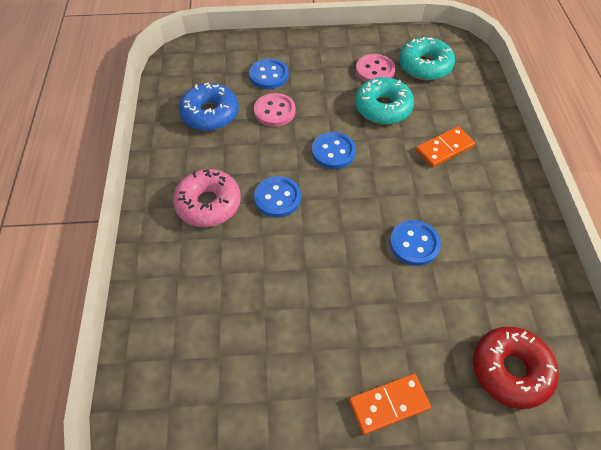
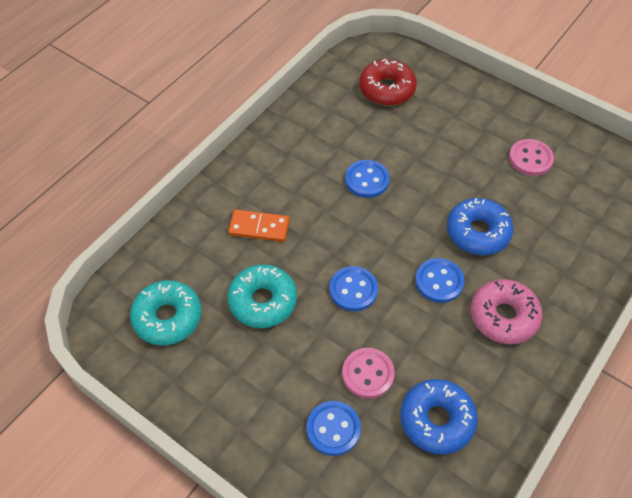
camera: 140 degrees left, 0 degrees up
orange domino [349,374,431,435] -> none
pink button [356,54,396,82] -> pink button moved to [509,139,554,176]
none -> blue donut [447,198,513,255]

